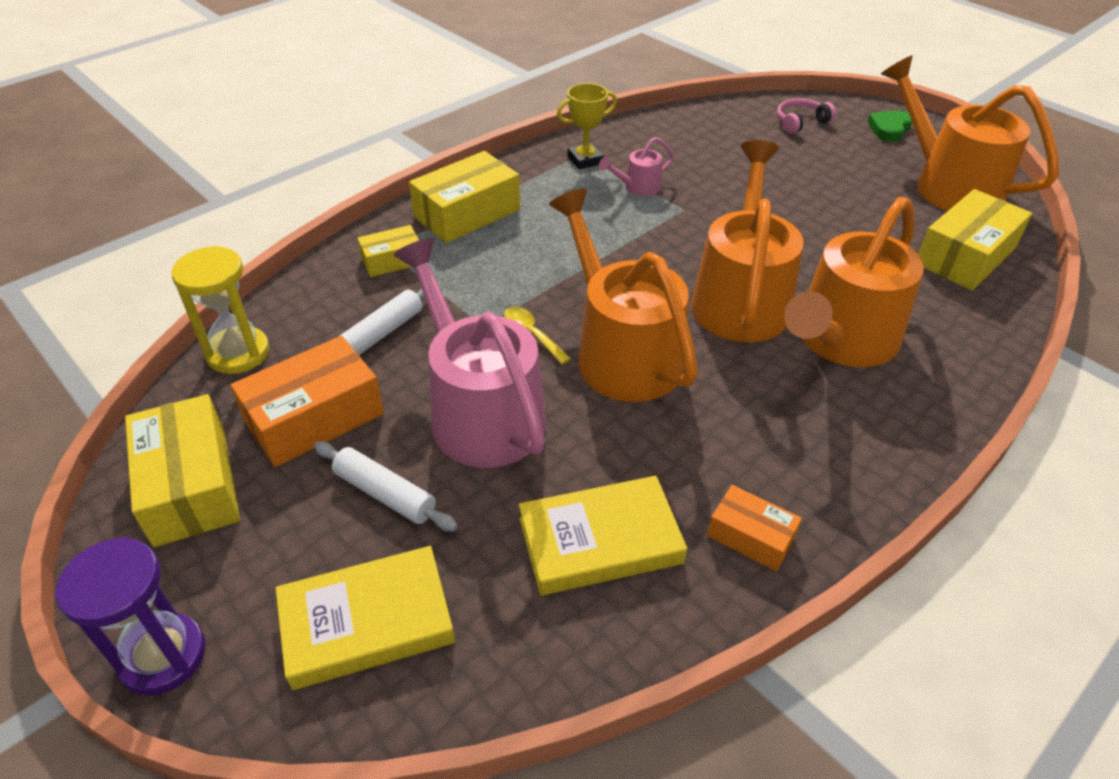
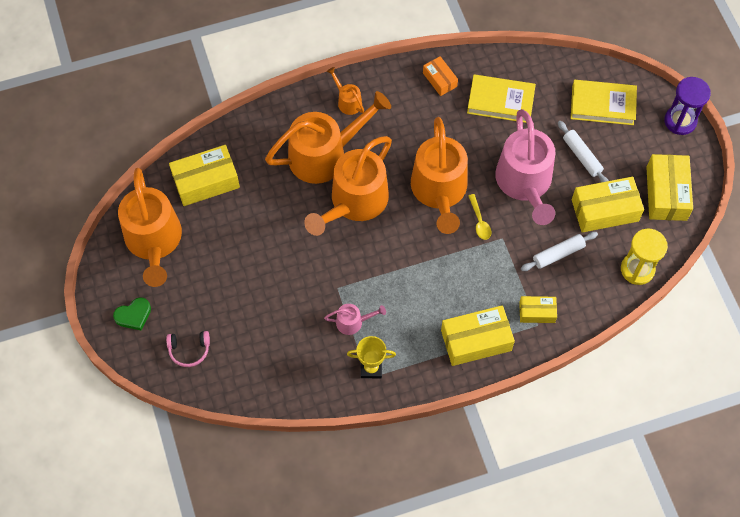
camera: 155 degrees left, 20 degrees up
orange box [230,336,384,467] -> yellow box [572,177,644,233]
none -> orange watering can [327,67,364,115]

